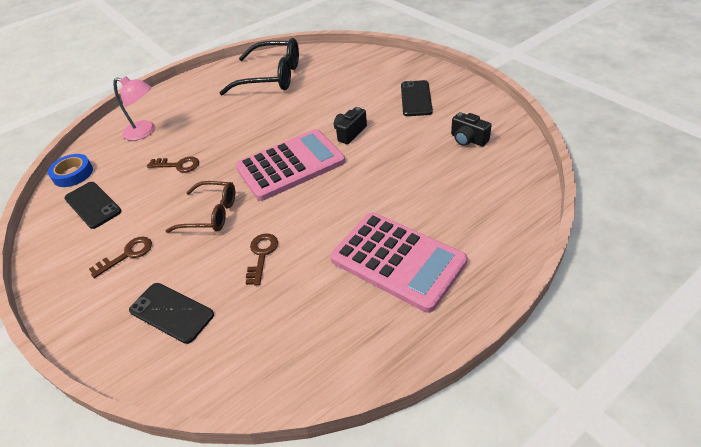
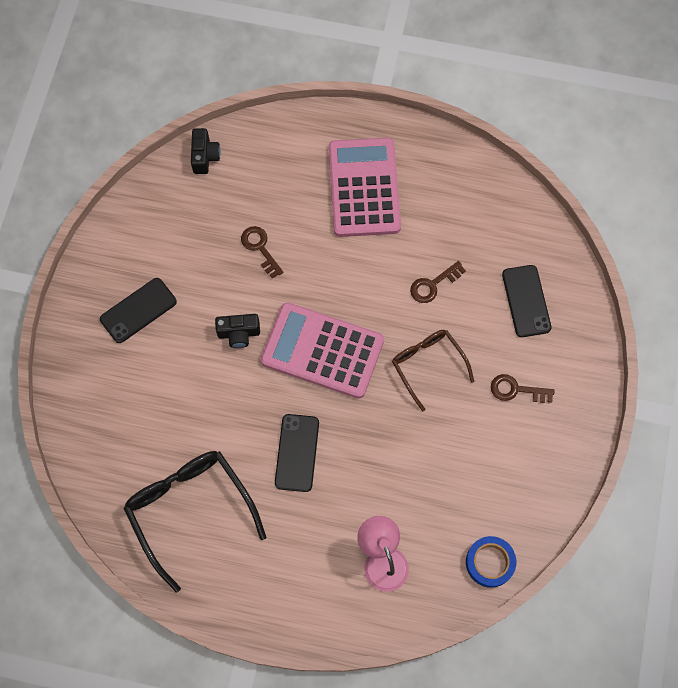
camera: 135 degrees left, 25 degrees up
black phone [65,182,122,229] -> black phone moved to [275,414,319,492]
brown key [147,157,199,173] -> brown key moved to [241,226,283,279]
black camera [451,112,492,147] -> black camera moved to [191,128,220,174]

